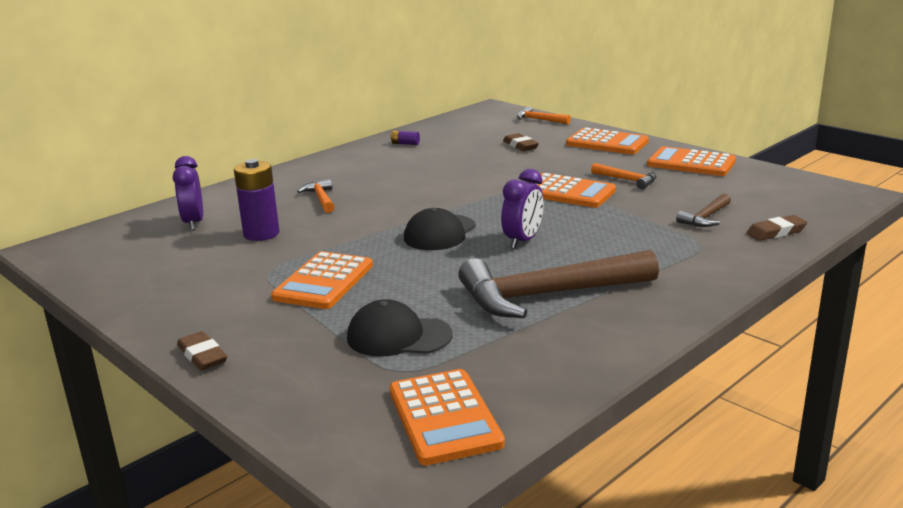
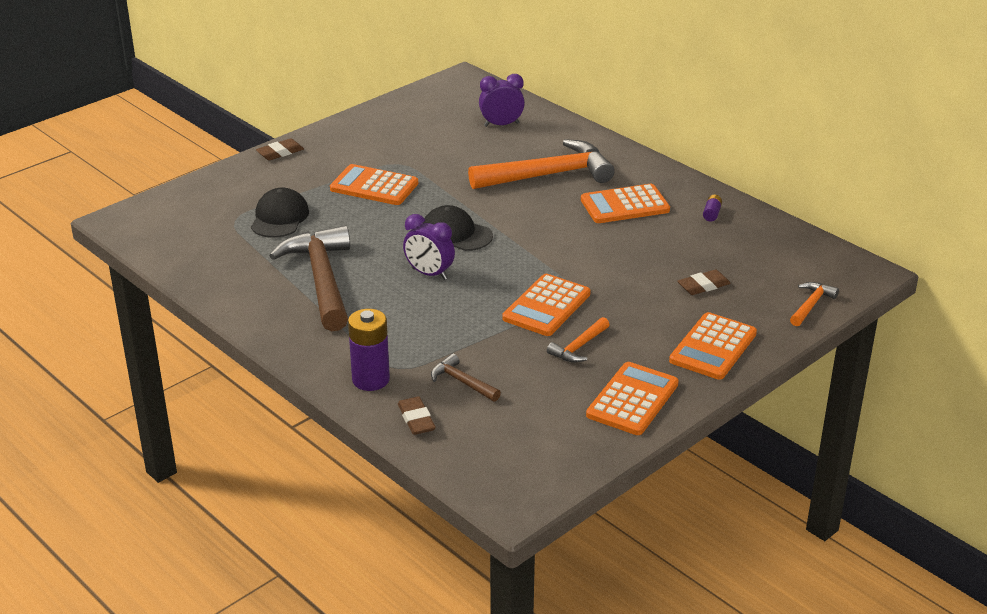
camera: 90 degrees right, 10 degrees up
purple battery [234,159,280,241] -> purple battery moved to [348,309,390,391]
orange hammer [297,179,334,213] -> orange hammer [468,139,615,189], size x2.20
orange calculator [389,369,505,465] -> orange calculator moved to [581,184,670,223]

